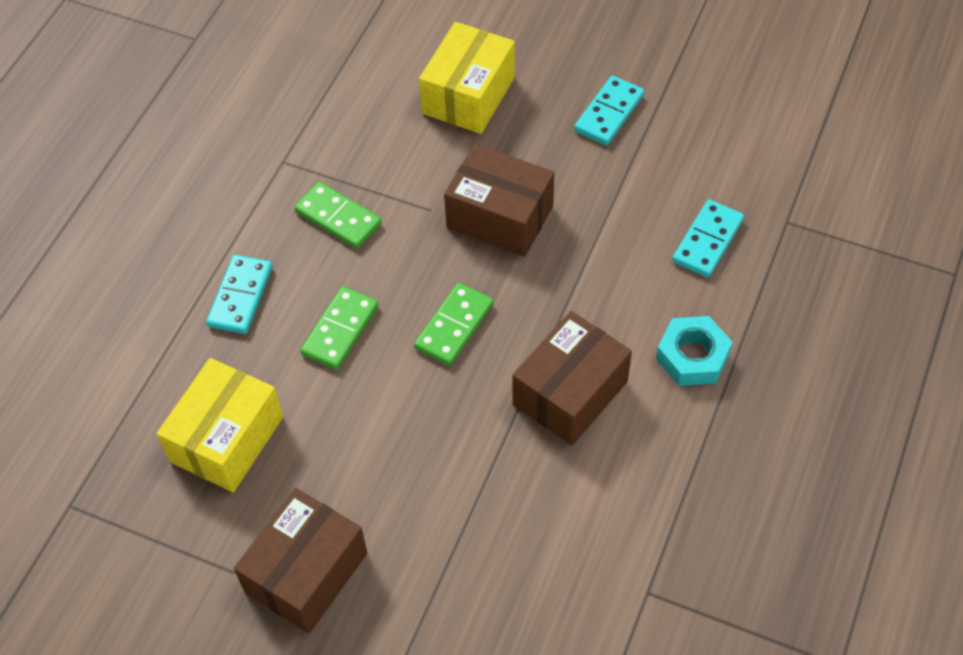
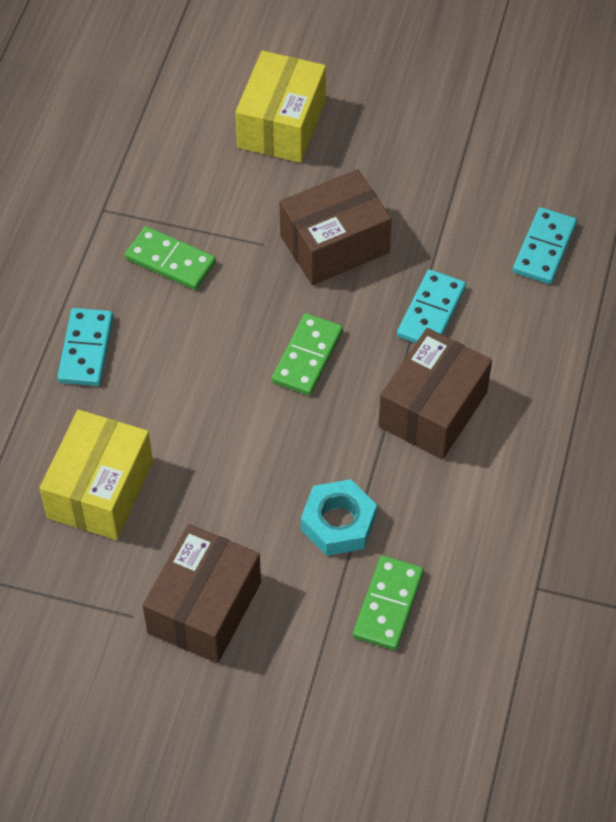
camera: 10 degrees left, 0 degrees up
green domino [300,286,378,370] -> green domino moved to [353,555,424,650]
brown box [444,144,554,257] -> brown box turned 45 degrees counterclockwise [280,169,392,285]
turquoise domino [574,76,644,145] -> turquoise domino moved to [397,269,466,343]
turquoise nut [656,316,733,386] -> turquoise nut moved to [301,479,377,556]

